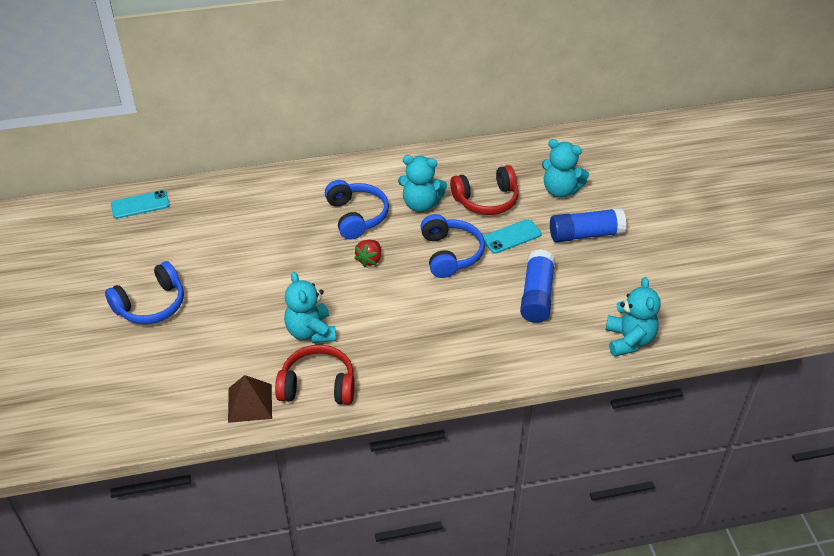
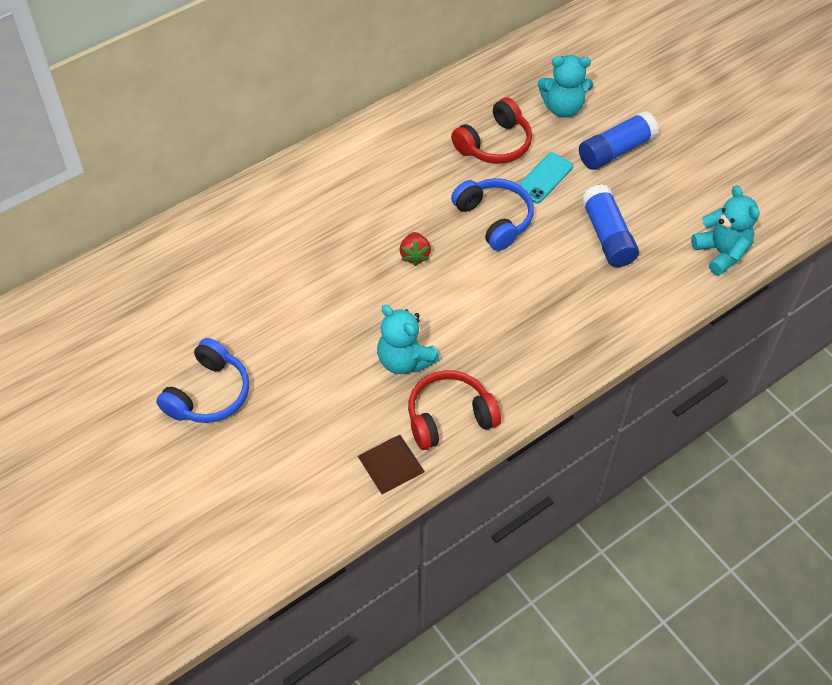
camera: 25 degrees left, 10 degrees up
turquoise phone [111,190,170,219] -> none
blue headphones [325,180,389,239] -> none
turquoise teddy bear [398,155,447,212] -> none

